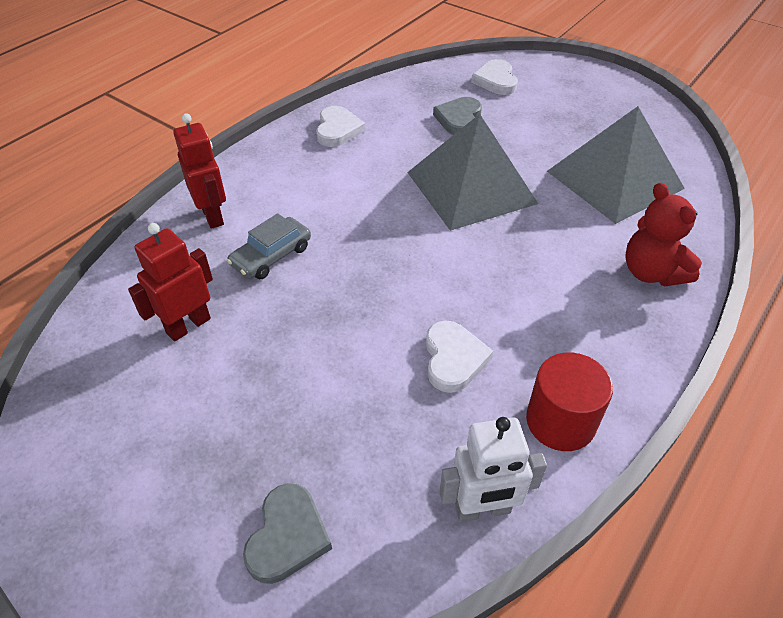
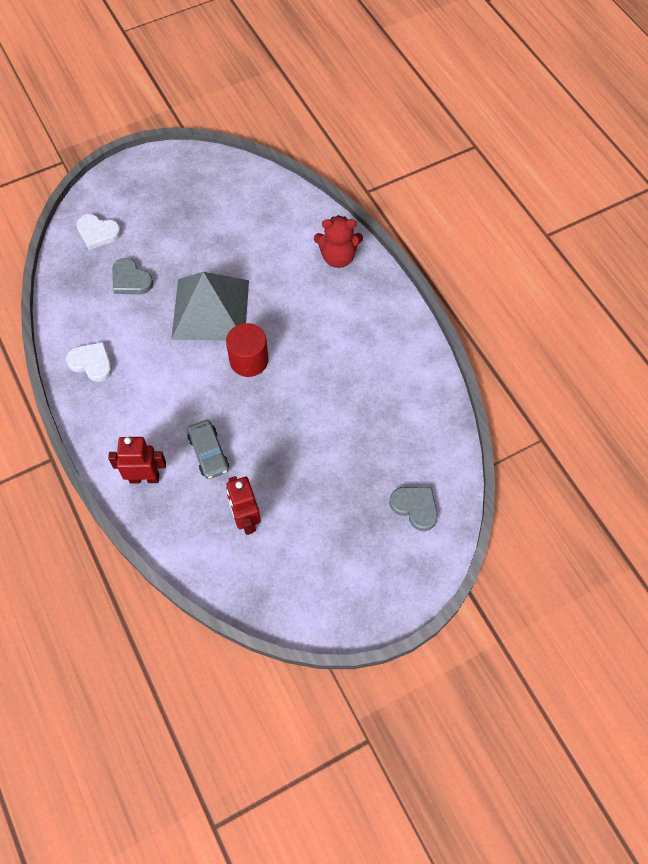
camera: 65 degrees left, 15 degrees up
white heart [426,320,493,393] -> none
white robot [440,417,547,522] -> none
red cylinder [526,353,613,451] -> red cylinder moved to [226,323,268,377]
grey pyramid [547,106,685,224] -> none

